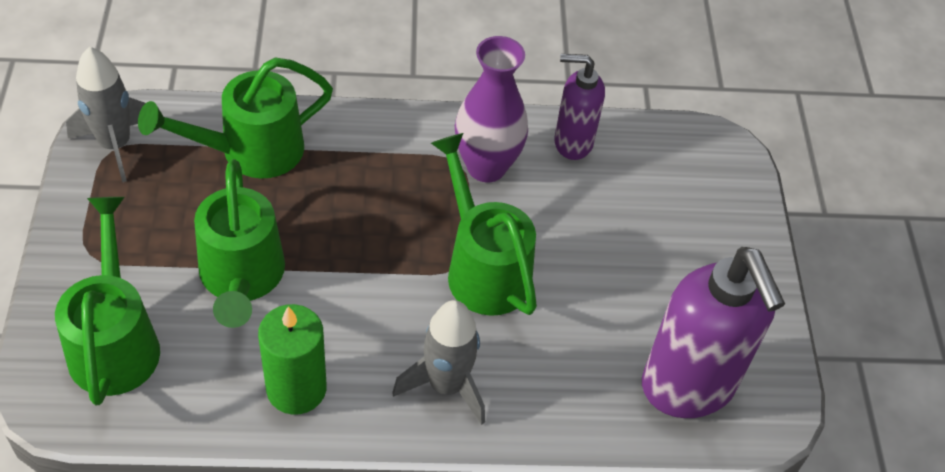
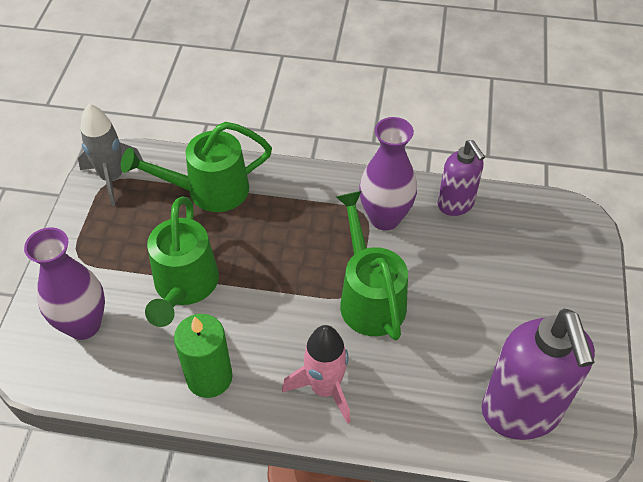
camera: 15 degrees right, 0 degrees up
green watering can [55,197,160,405] -> purple vase [24,227,105,340]
grey rocket [392,300,485,425] -> pink rocket [282,325,351,424]
purple soap dispenser [554,54,605,160] -> purple soap dispenser turned 135 degrees counterclockwise [437,140,485,216]

